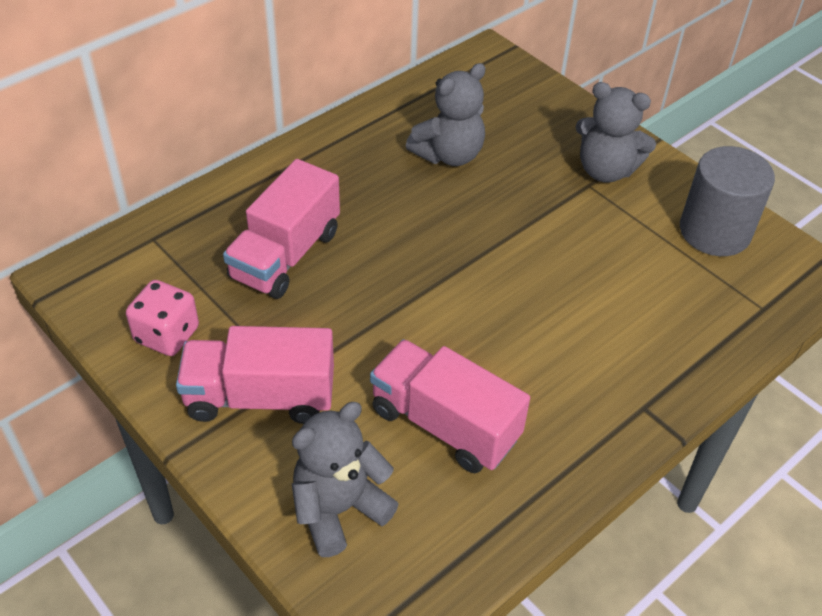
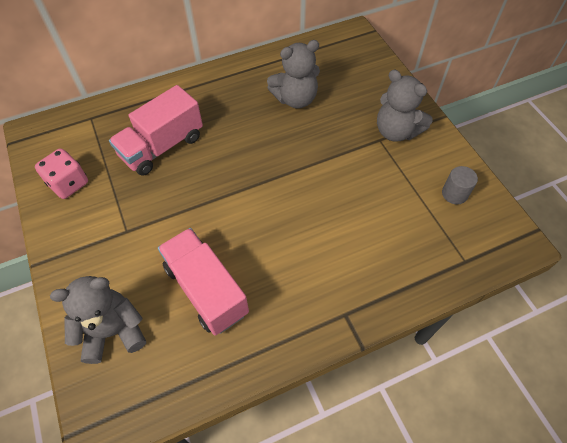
camera: 20 degrees right, 10 degrees up
pink truck [176,326,334,424] -> none
grey cylinder [680,146,775,256] -> grey cylinder [442,166,478,204], size x0.50

